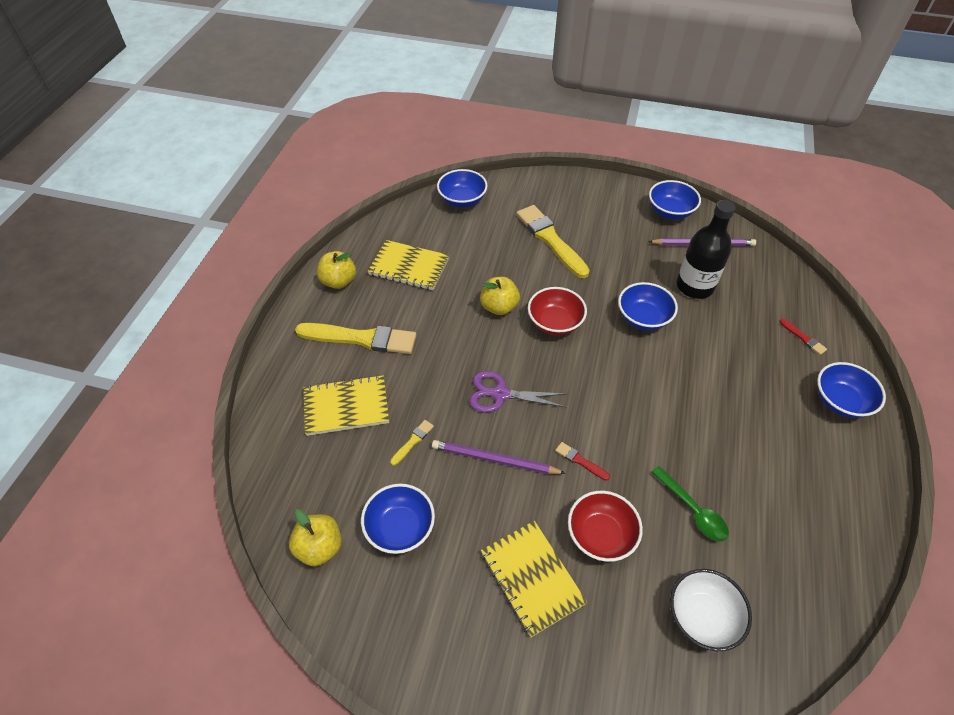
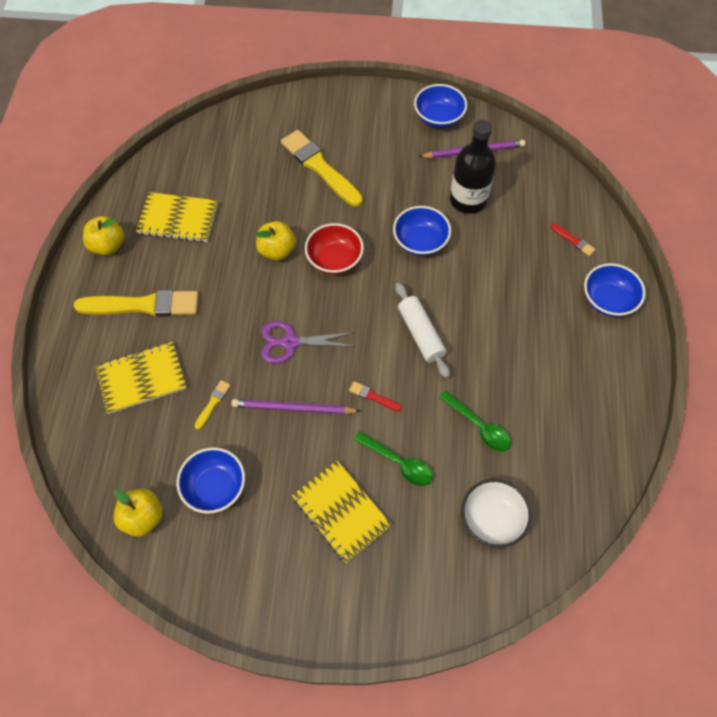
camera: 10 degrees left, 10 degrees up
blue bowl [437,169,488,207] -> none
red bowl [568,491,643,562] -> green spoon [354,431,433,486]
none -> white rolling pin [395,283,450,378]

